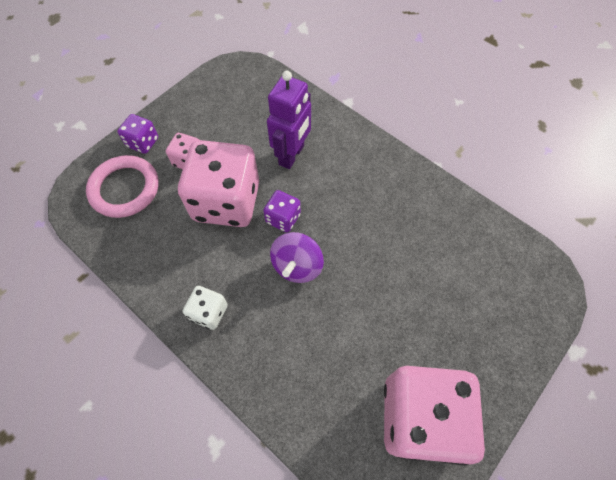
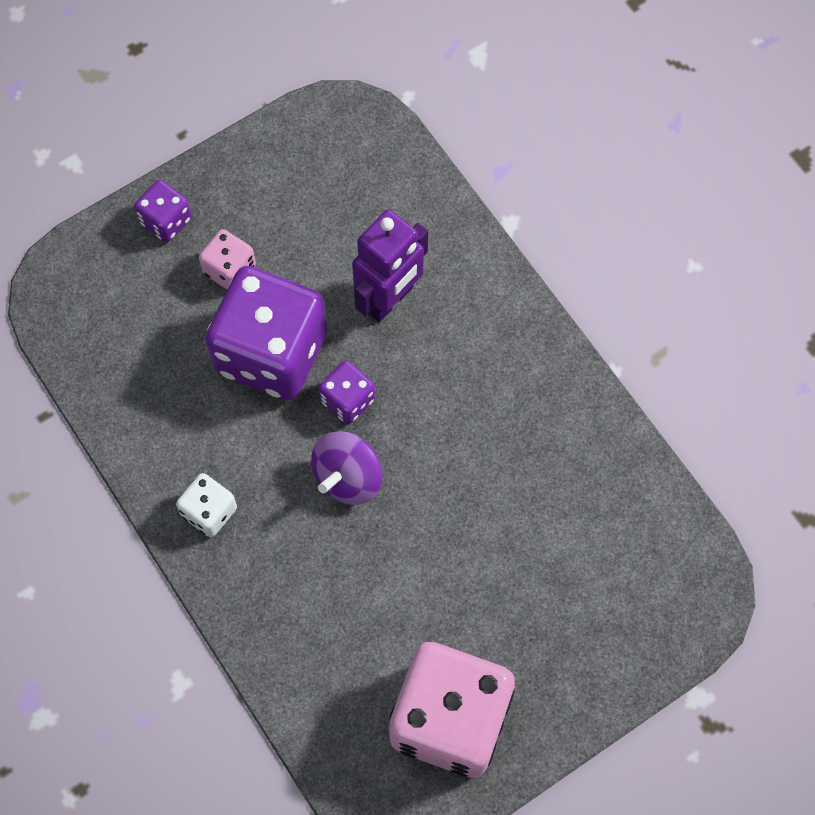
camera: 15 degrees right, 5 degrees up
pink ring [86,155,159,218] -> none
pink dice [178,140,259,227] -> purple dice [205,266,327,400]

